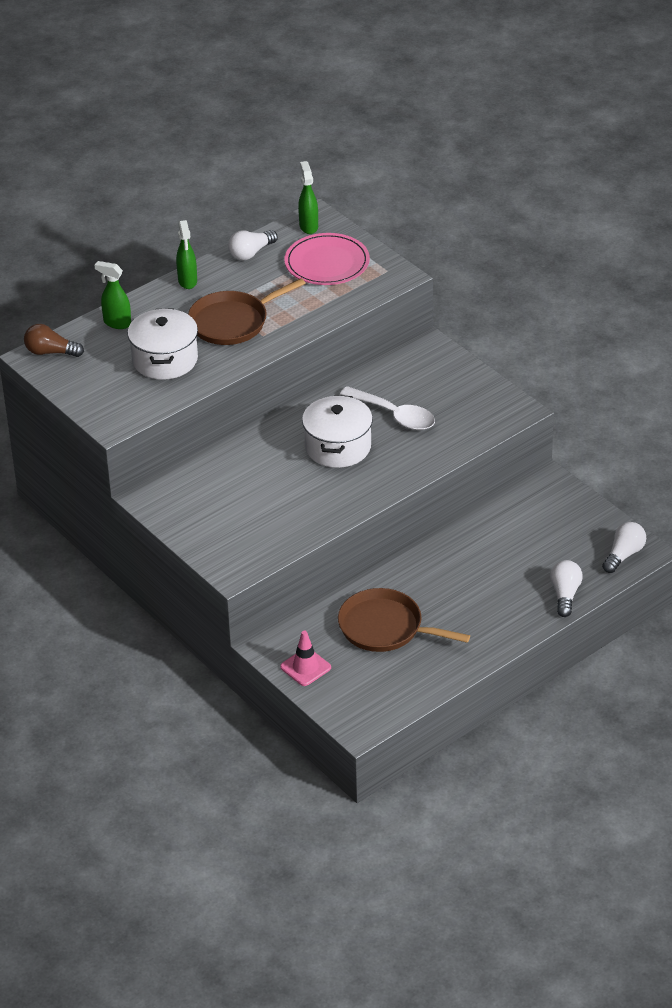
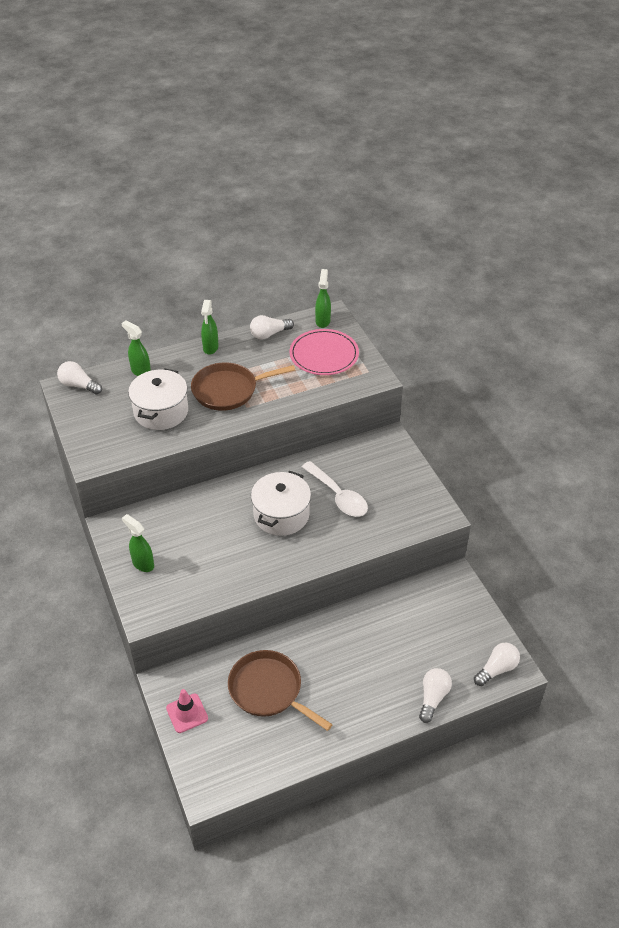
camera: 15 degrees right, 5 degrees up
brown light bulb [24,324,84,357] -> white light bulb [57,361,102,394]
none -> green spray bottle [122,514,154,572]

